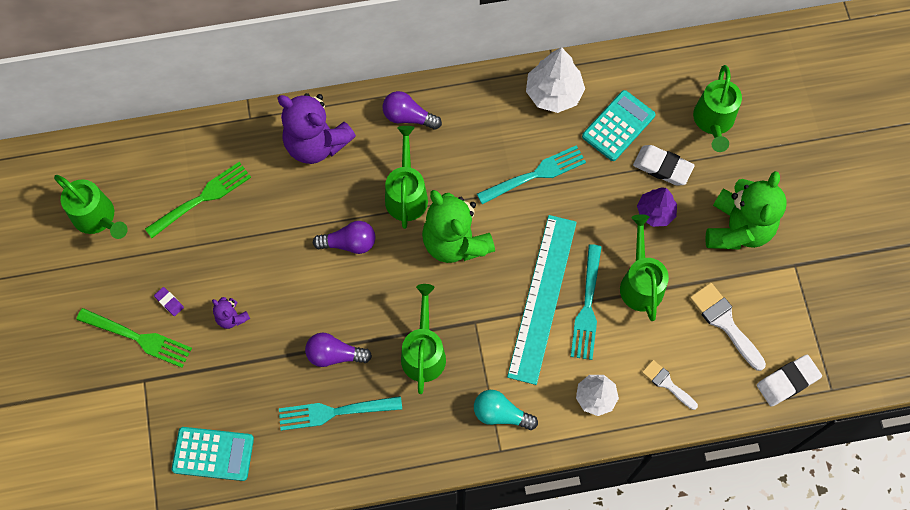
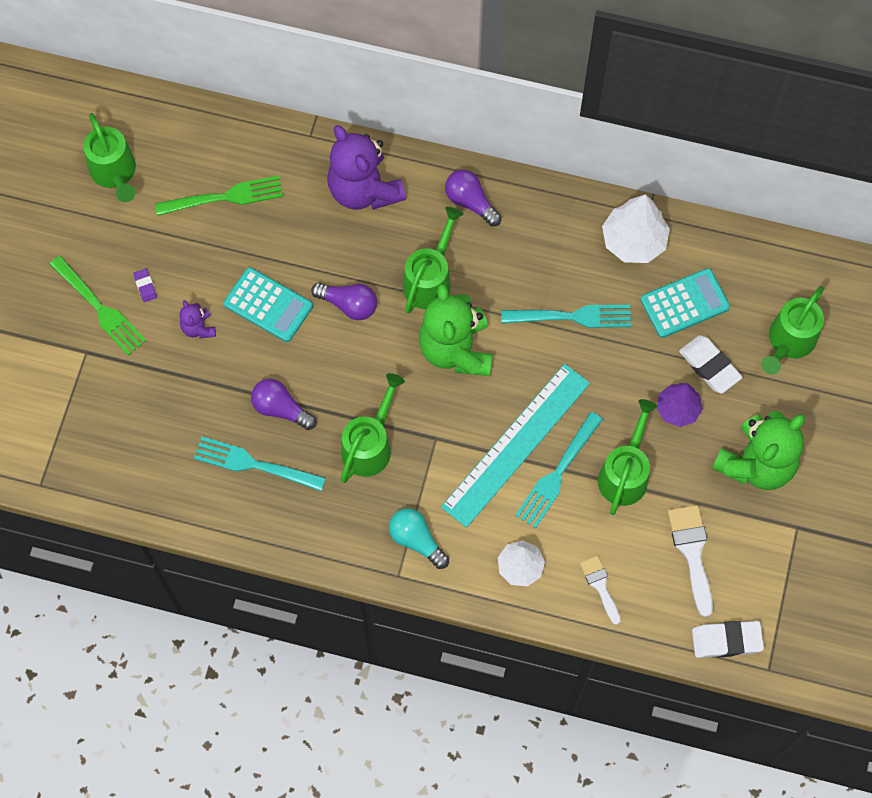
camera: 25 degrees right, 0 degrees up
turquoise calculator [172,427,254,481] -> turquoise calculator moved to [224,267,313,342]

